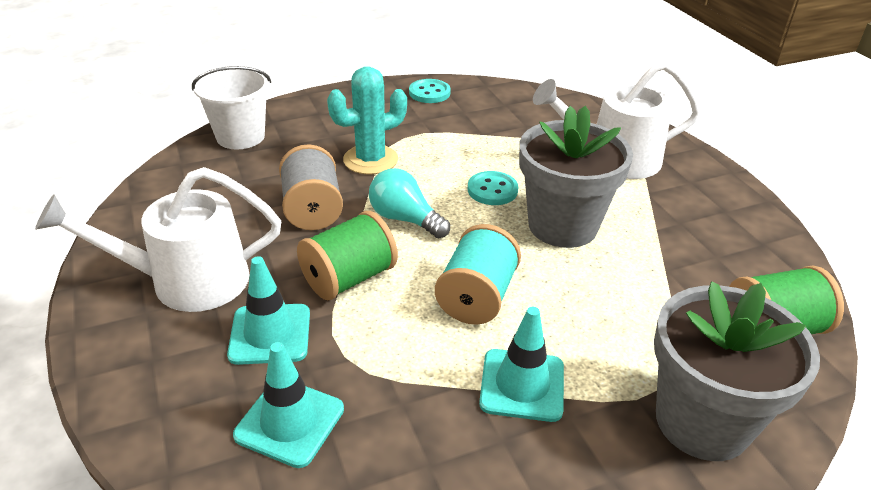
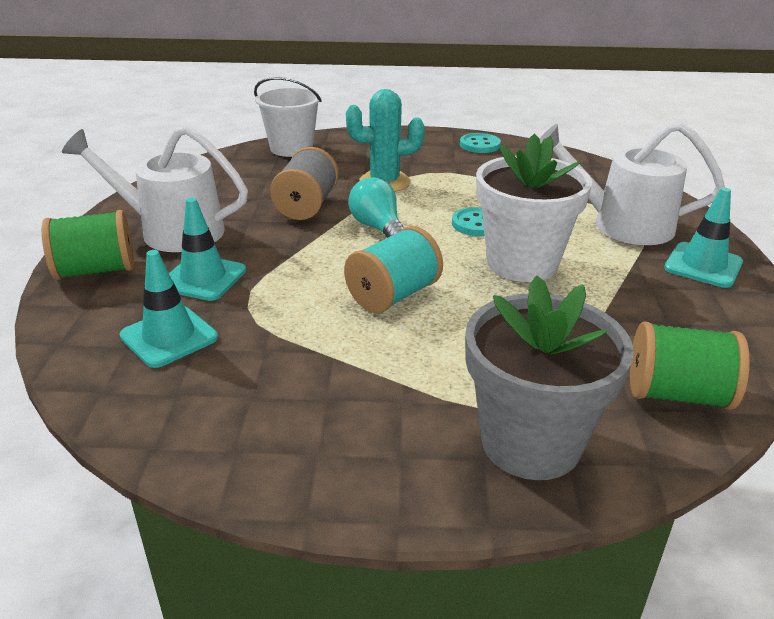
camera: 25 degrees right, 5 degrees down
green spool [297,211,398,300] -> green spool moved to [42,210,134,280]
turquoise traffic cone [479,307,564,422] -> turquoise traffic cone moved to [664,187,743,288]
grey flower pot [519,106,633,248] -> white flower pot [476,134,592,282]

